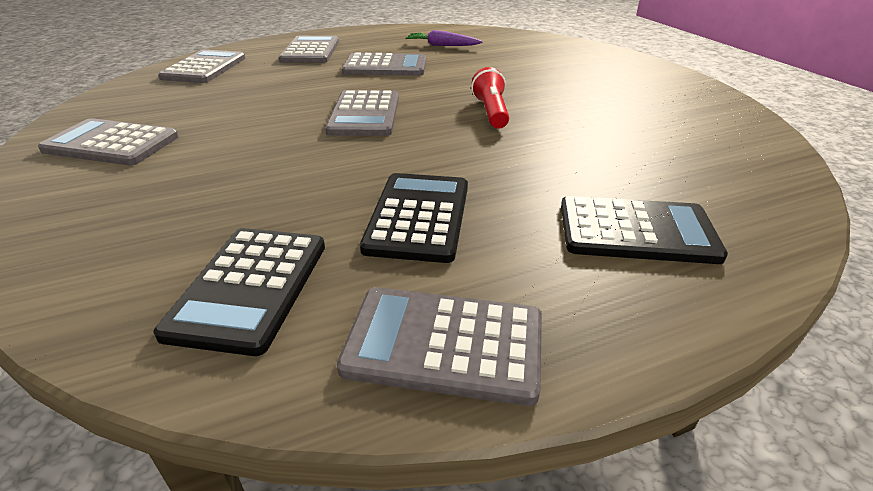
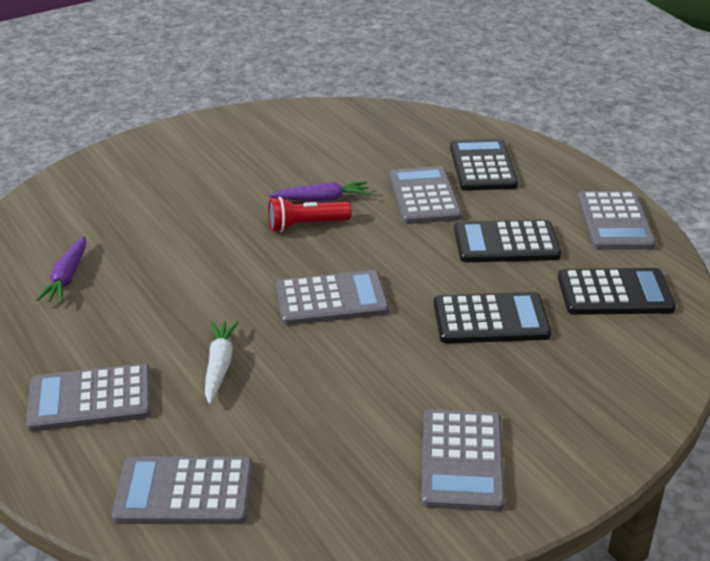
camera: 100 degrees left, 0 degrees up
grey calculator [342,52,426,76] -> grey calculator moved to [389,166,462,224]
none -> white carrot [205,321,239,404]
none -> purple carrot [269,181,370,202]
none -> black calculator [434,292,551,344]

